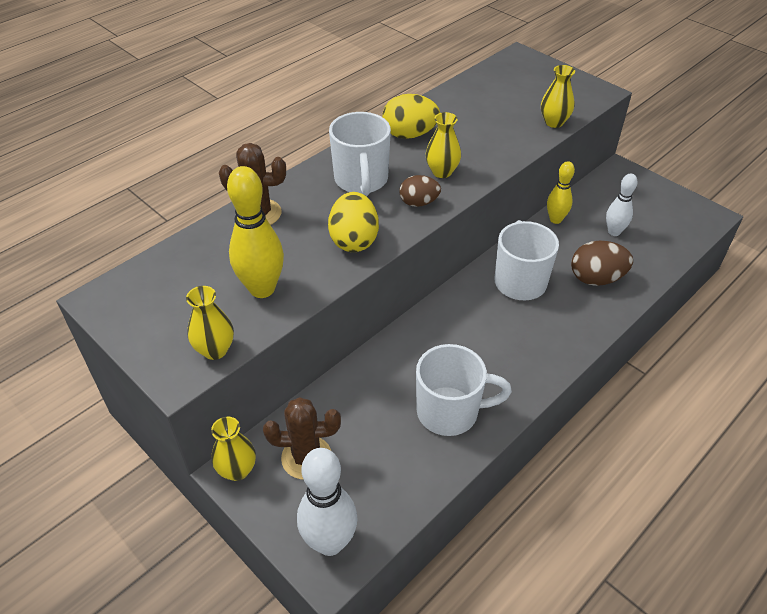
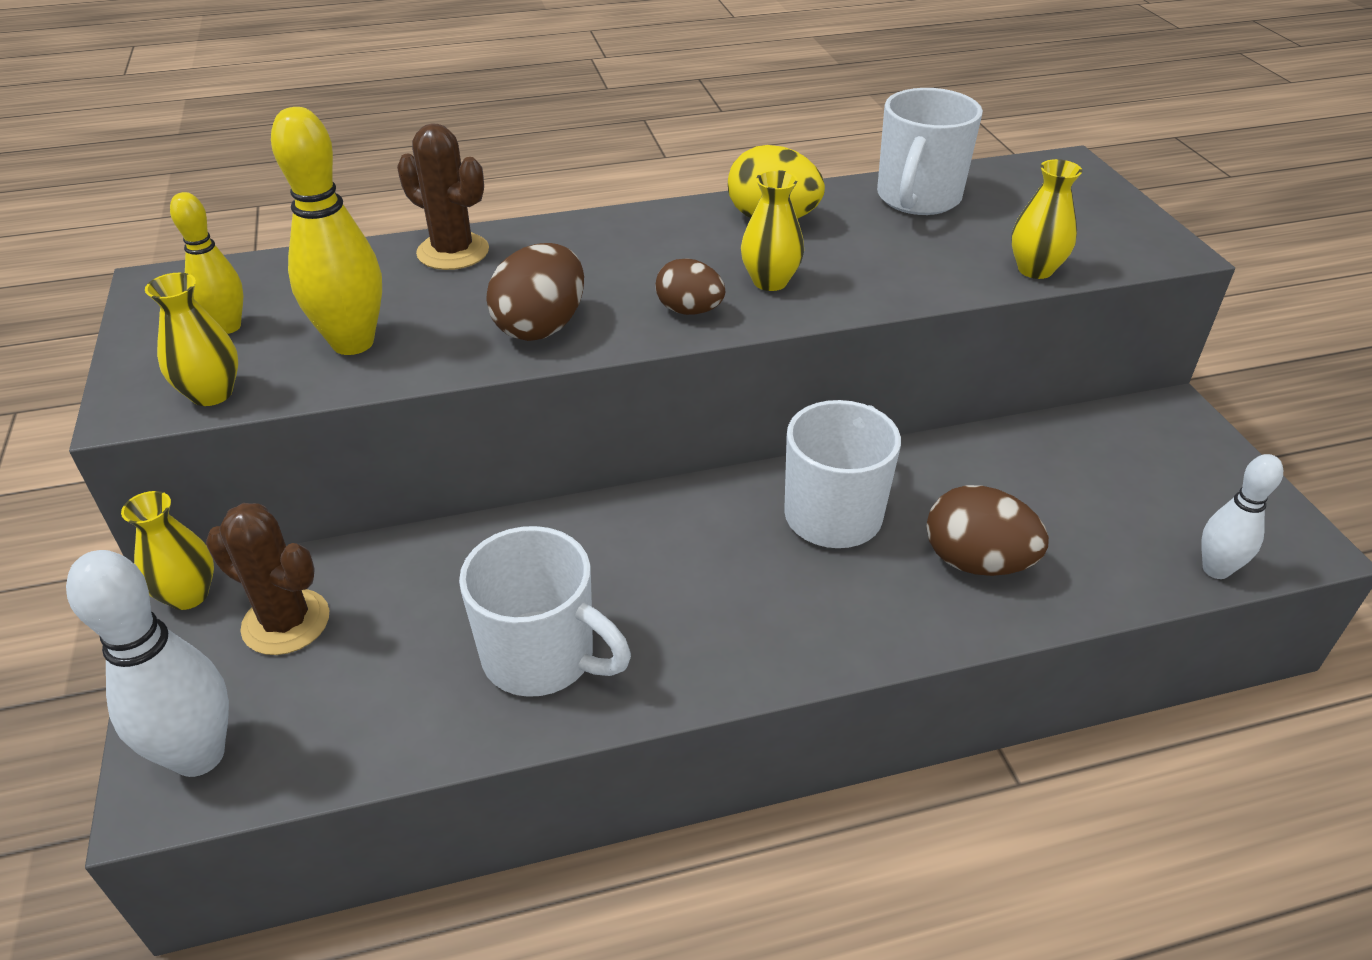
camera: 30 degrees right, 5 degrees down
yellow egg [328,192,379,252] -> brown egg [486,243,584,341]
white mug [329,112,391,196] -> white mug moved to [877,88,983,215]
yellow bowling pin [547,161,575,224] -> yellow bowling pin moved to [170,192,243,334]
white bowling pin [606,174,638,236] -> white bowling pin moved to [1201,454,1283,579]

